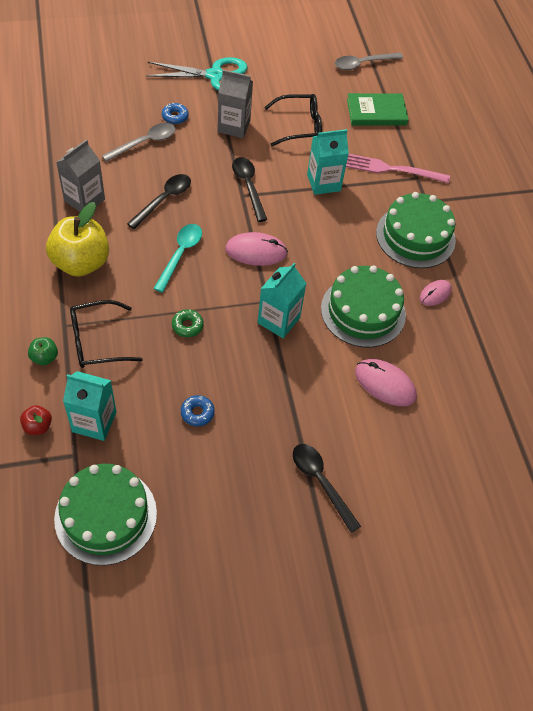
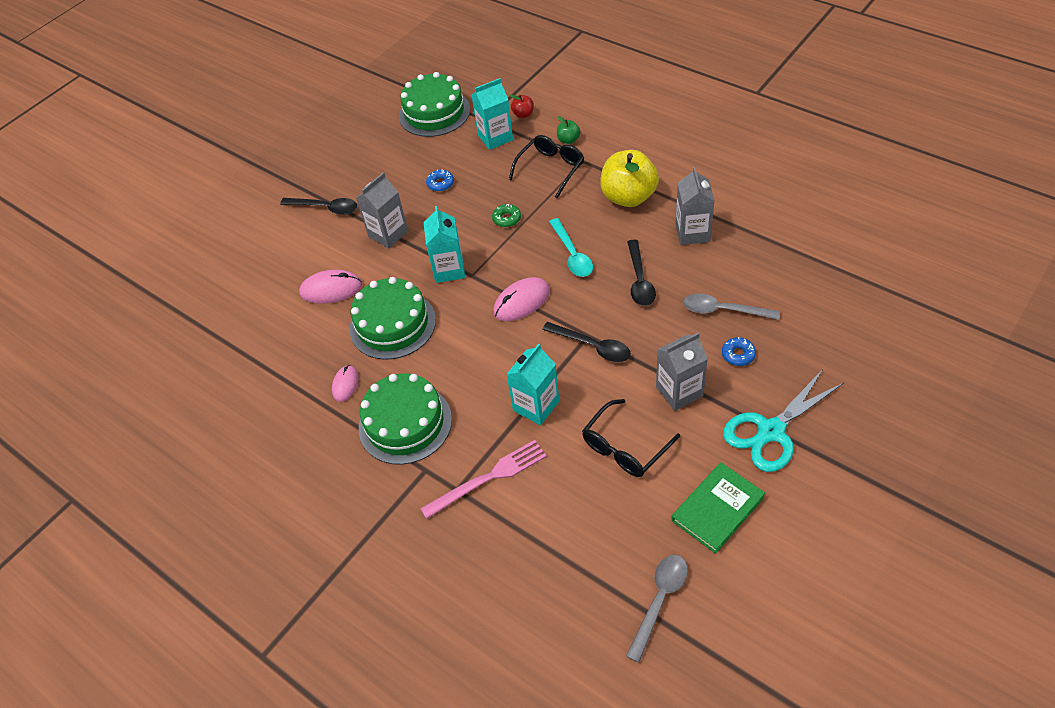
camera: 150 degrees right, 5 degrees down
grey spoon [102,123,176,162] -> grey spoon turned 90 degrees clockwise [683,293,780,320]
green book [347,93,409,126] -> green book moved to [671,462,765,554]
none -> grey carton [356,172,408,249]

